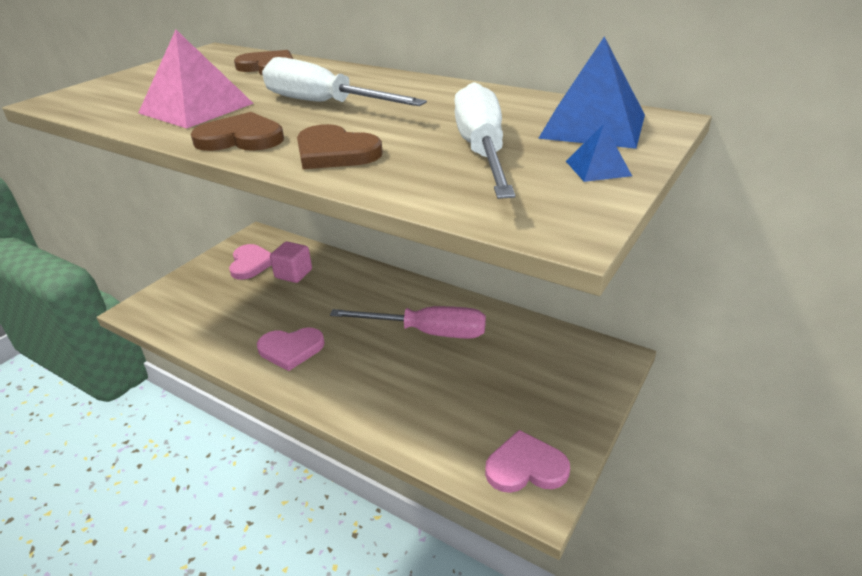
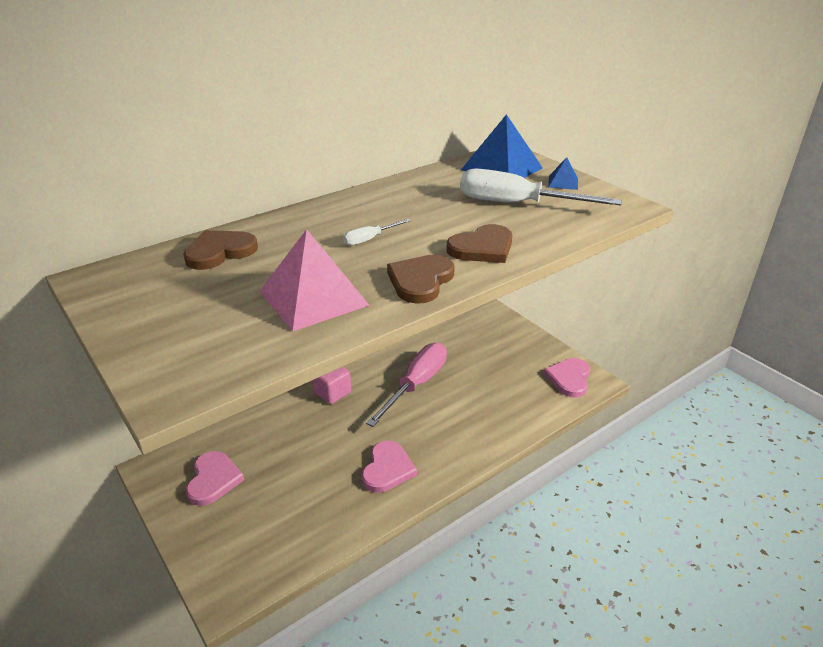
camera: 70 degrees left, 0 degrees up
pink heart [229,244,272,280] -> pink heart turned 75 degrees clockwise [186,451,245,506]
white screwdriver [262,57,427,106] -> white screwdriver [343,219,411,246], size x0.45
pink cube [270,241,312,283] -> pink cube moved to [312,367,351,404]

